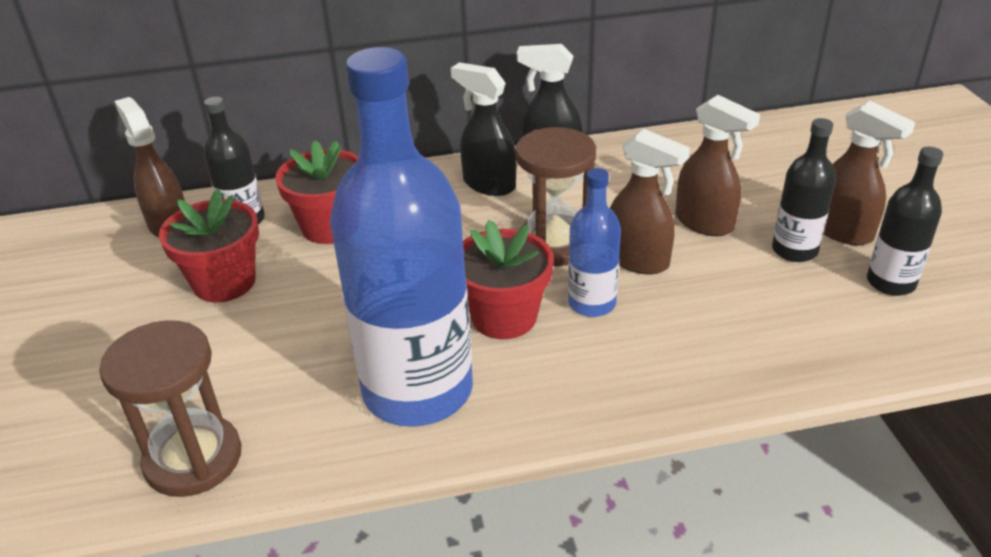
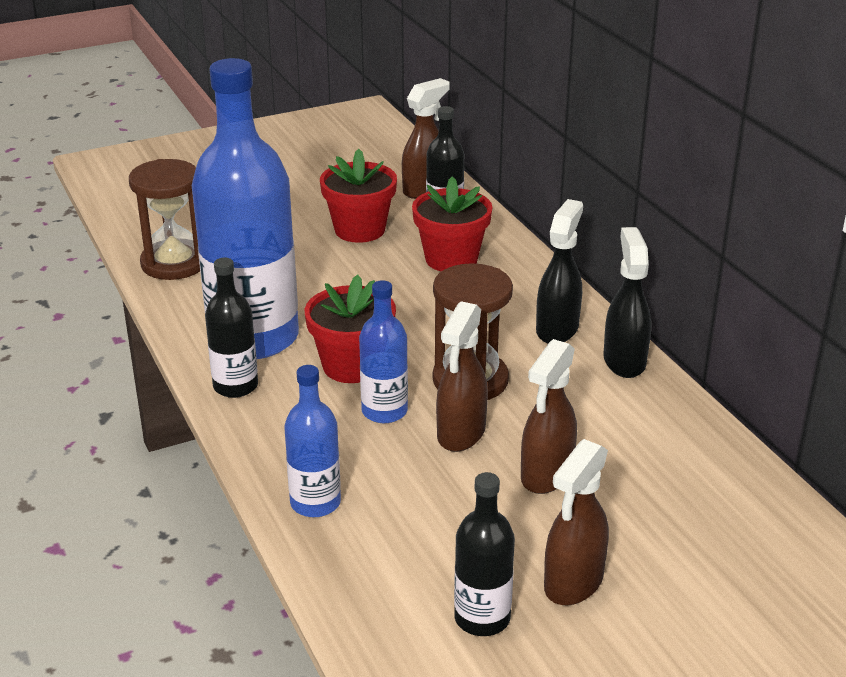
camera: 75 degrees right, 5 degrees down
black bottle [772,118,836,262] -> black bottle moved to [205,257,258,398]
none -> blue bottle [284,365,341,517]

